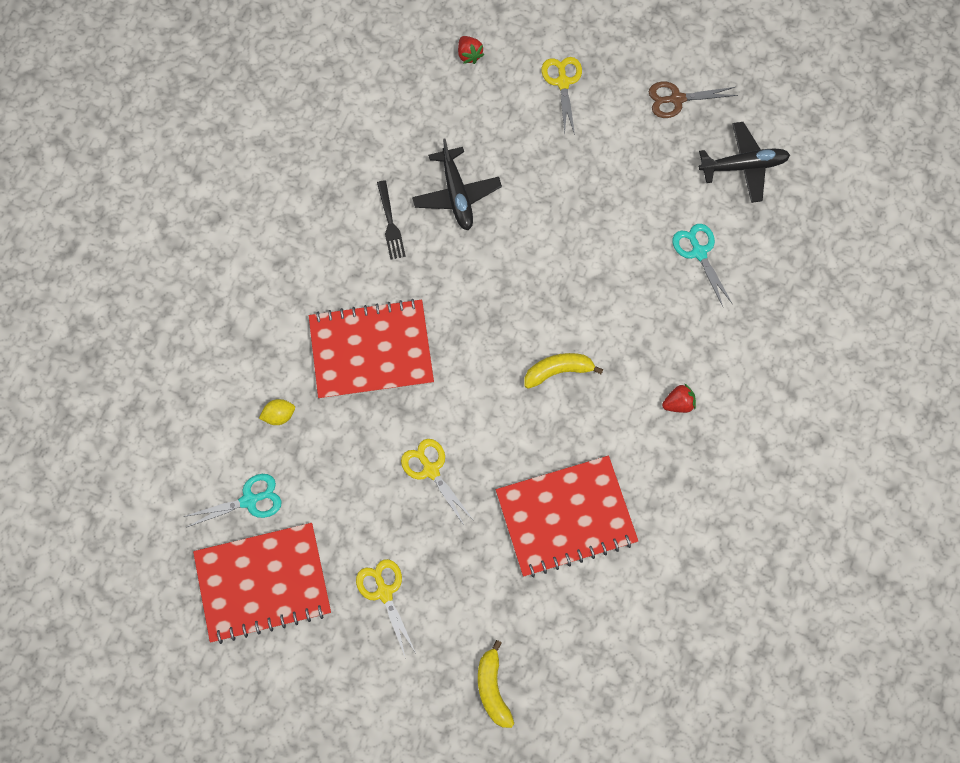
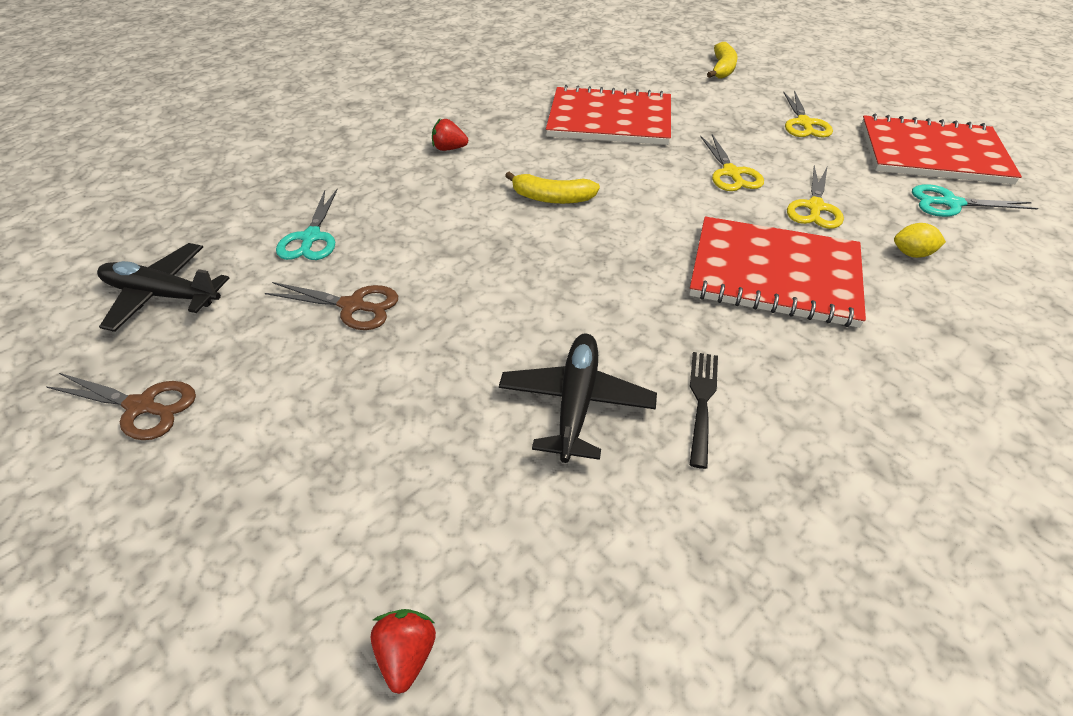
camera: 155 degrees left, 25 degrees down
yellow scissors [541,57,582,135] -> yellow scissors moved to [787,166,844,229]
none -> brown scissors [265,282,398,330]

